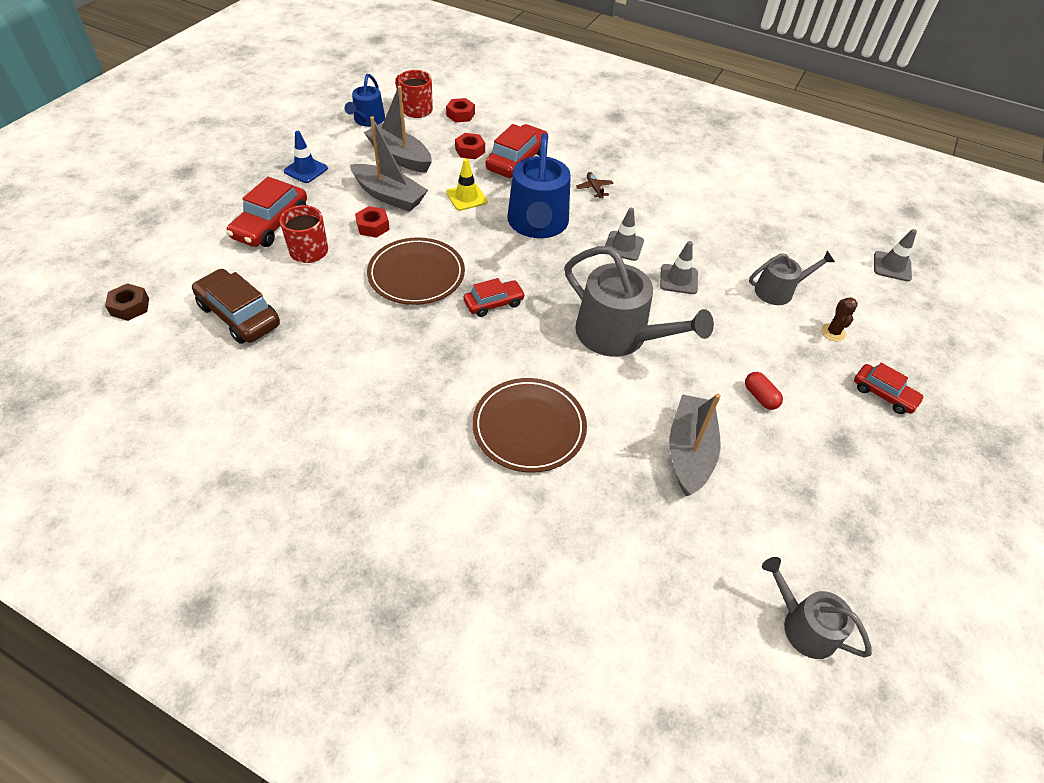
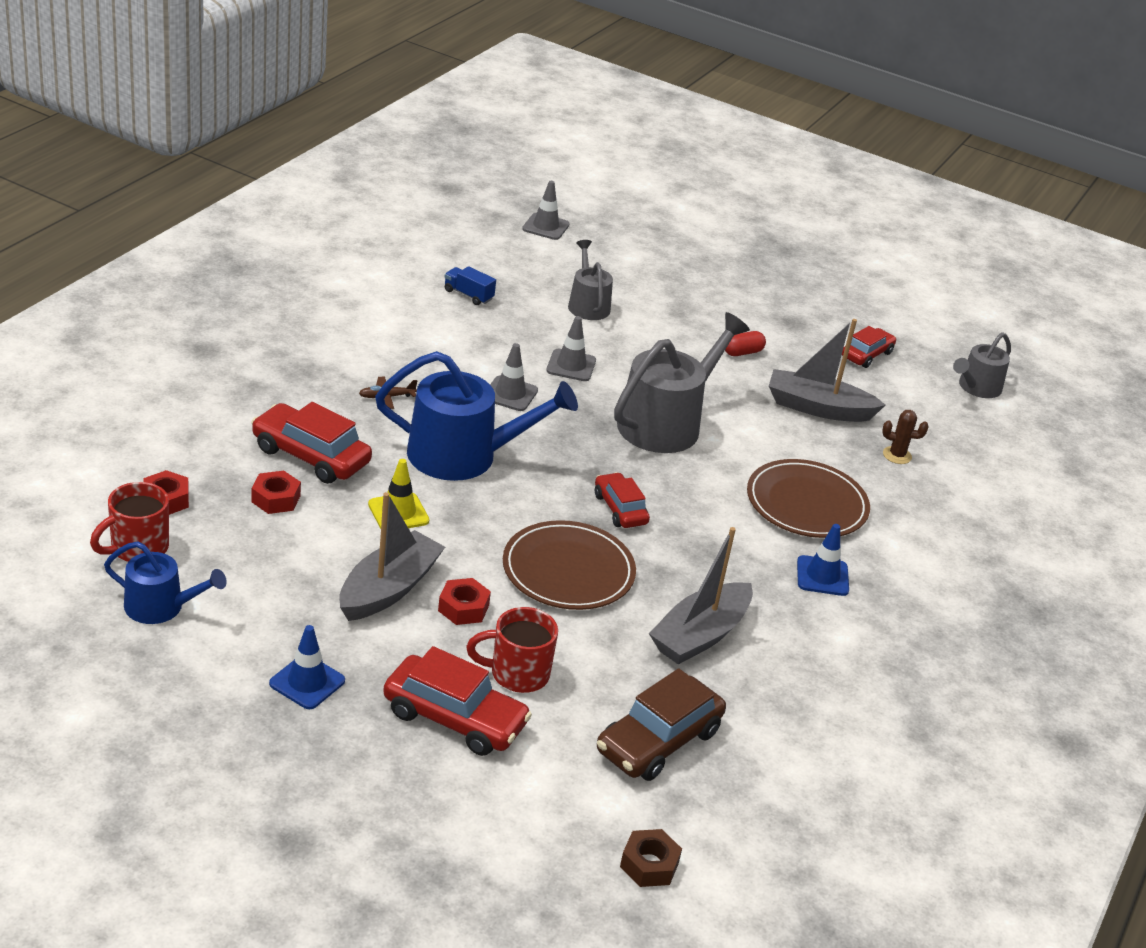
camera: 90 degrees left, 15 degrees down
grey boat [364,86,432,173] -> grey boat moved to [649,527,753,664]
brown cactus [821,297,858,342] -> brown cactus moved to [882,410,928,464]
red car [854,363,925,414] -> red car moved to [842,326,896,368]
none -> blue truck [444,266,496,305]
none -> blue traffic cone [797,524,849,596]

